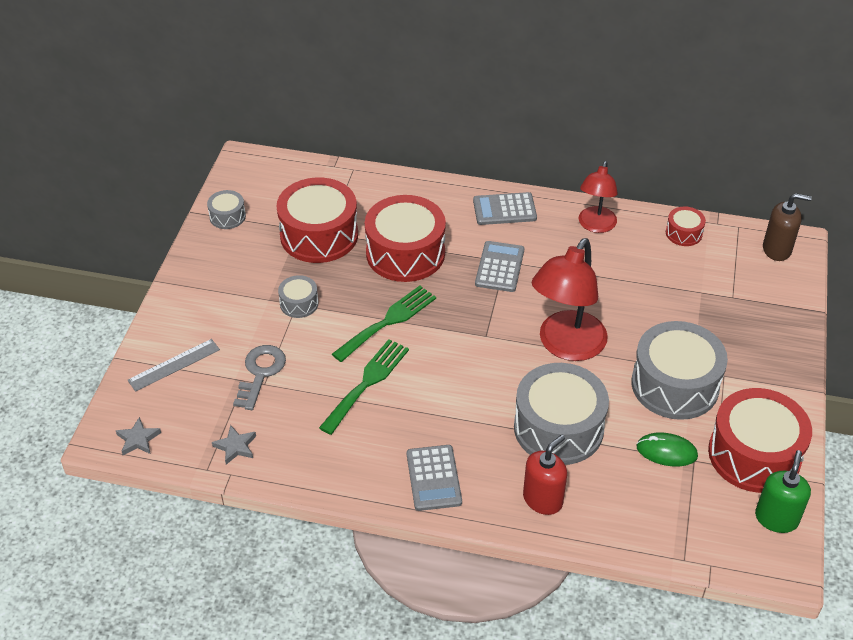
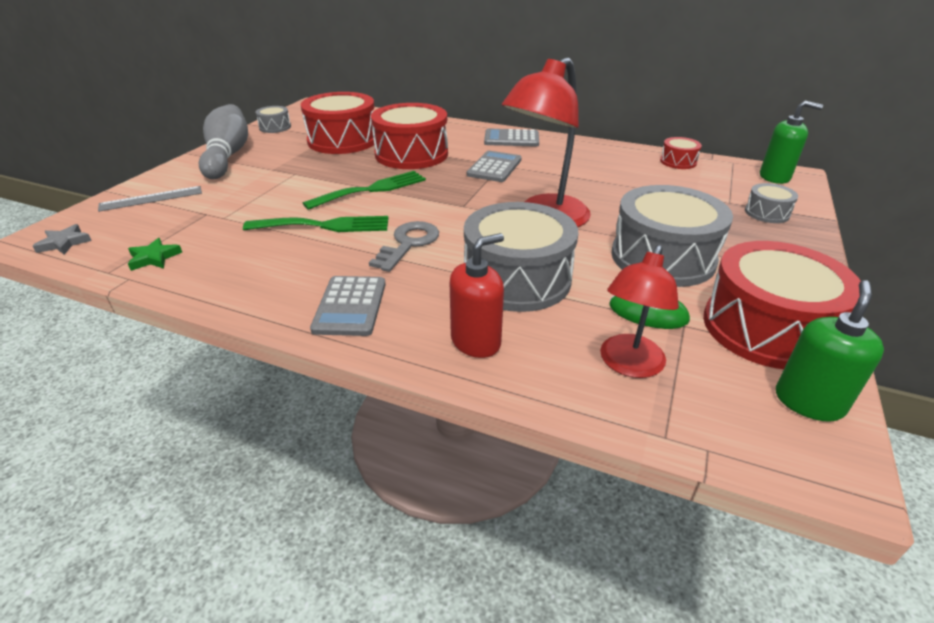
camera: 10 degrees right, 10 degrees down
grey star [212,425,256,465] -> green star [128,238,182,271]
grey key [233,345,286,410] -> grey key moved to [369,221,439,272]
grey drum [278,275,318,318] -> grey drum moved to [745,183,798,223]
green fork [319,339,409,435] -> green fork turned 45 degrees clockwise [243,216,388,232]
red lamp [578,161,618,233] -> red lamp moved to [600,245,679,378]
brown soap dispenser [763,193,812,261] -> green soap dispenser [760,101,823,184]
none -> grey bowling pin [199,104,248,179]

